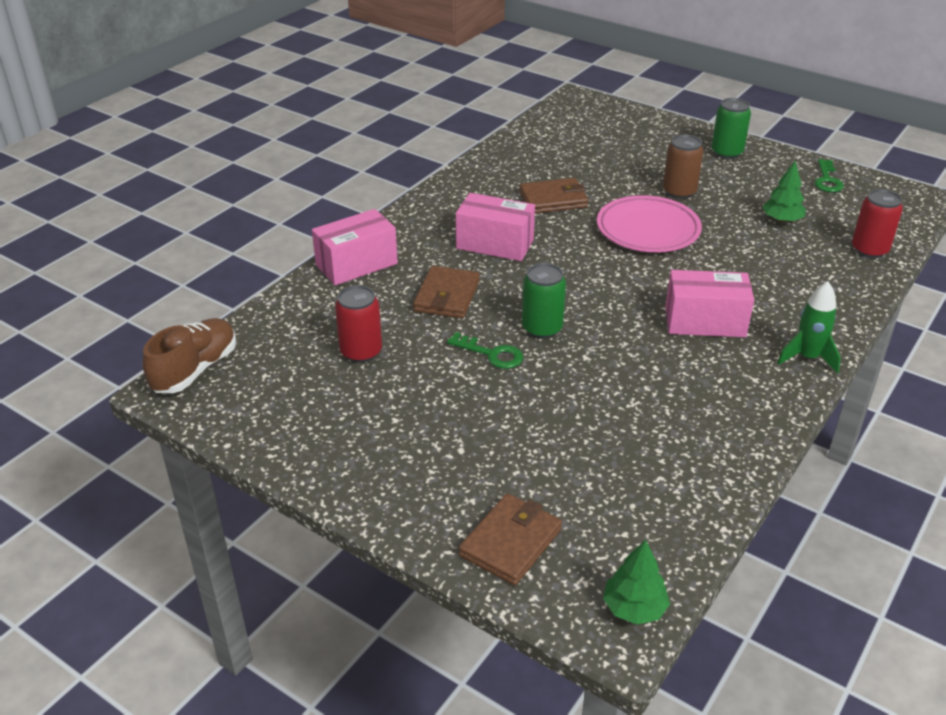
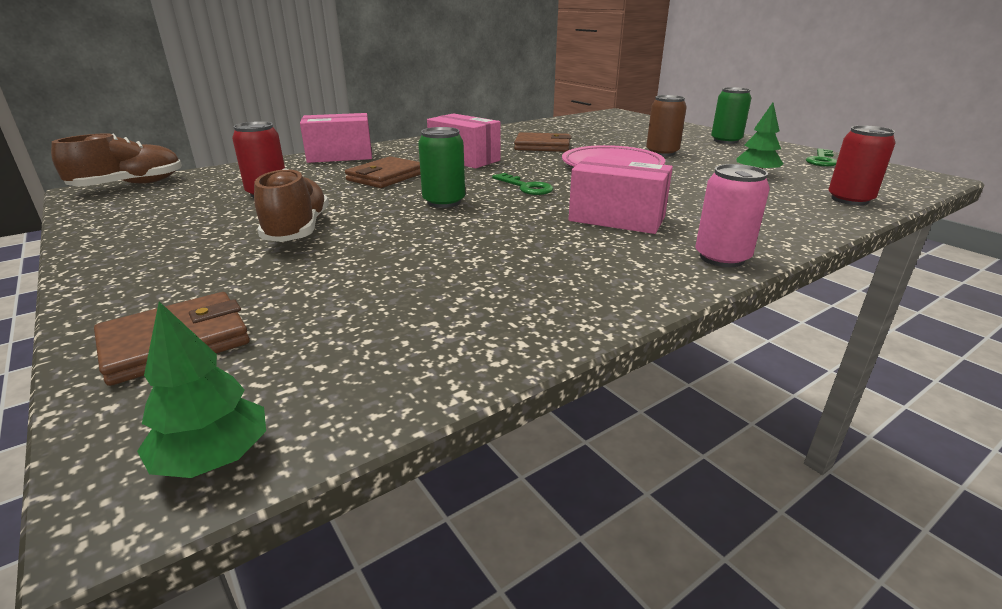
camera: 20 degrees right, 10 degrees down
green key [447,332,523,369] -> green key moved to [492,173,553,195]
green rocket [777,281,841,373] -> pink can [695,164,770,267]
none -> brown shoe [254,168,329,242]

